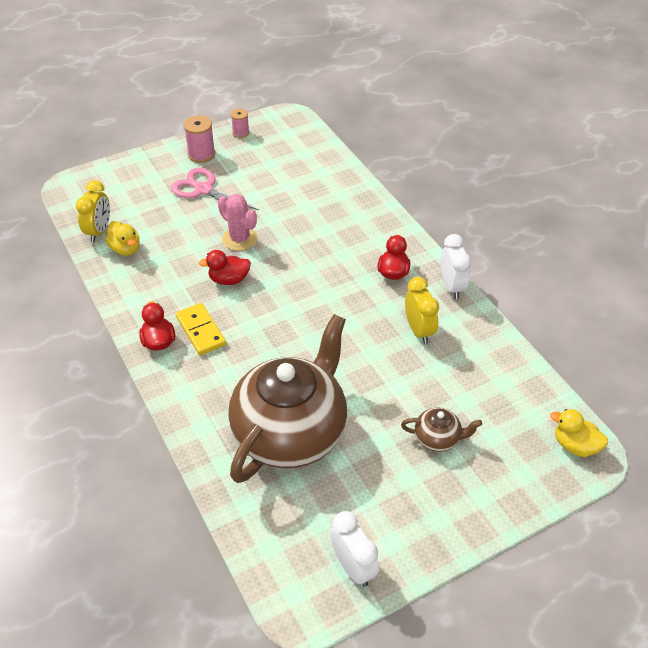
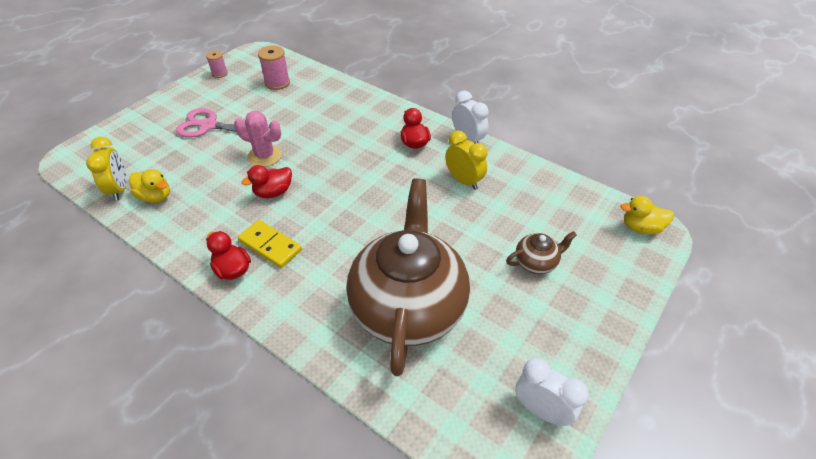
camera: 25 degrees left, 0 degrees up
pink spool [184,115,215,163] -> pink spool moved to [258,45,290,90]

